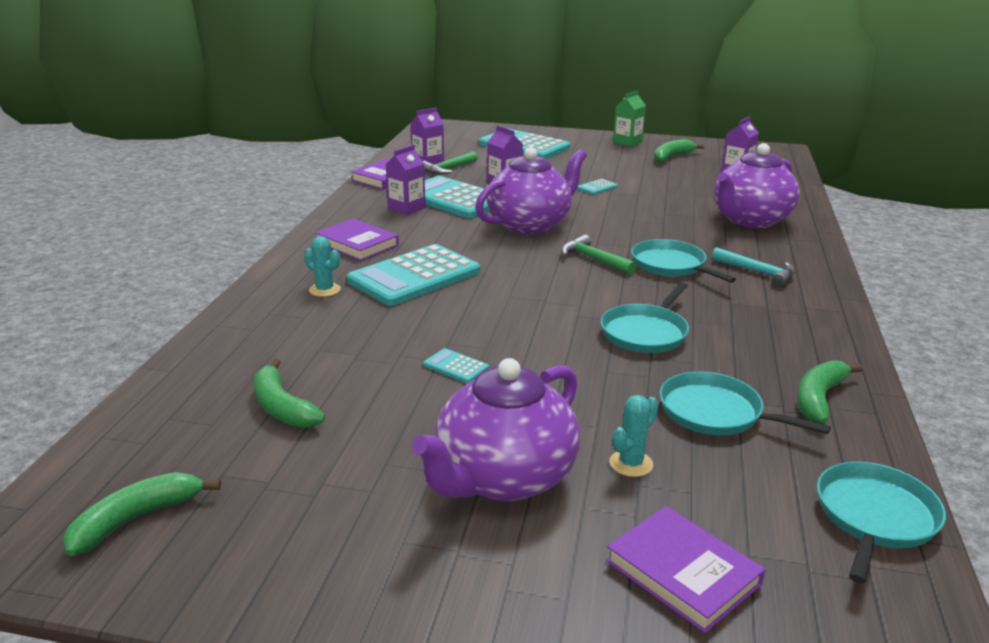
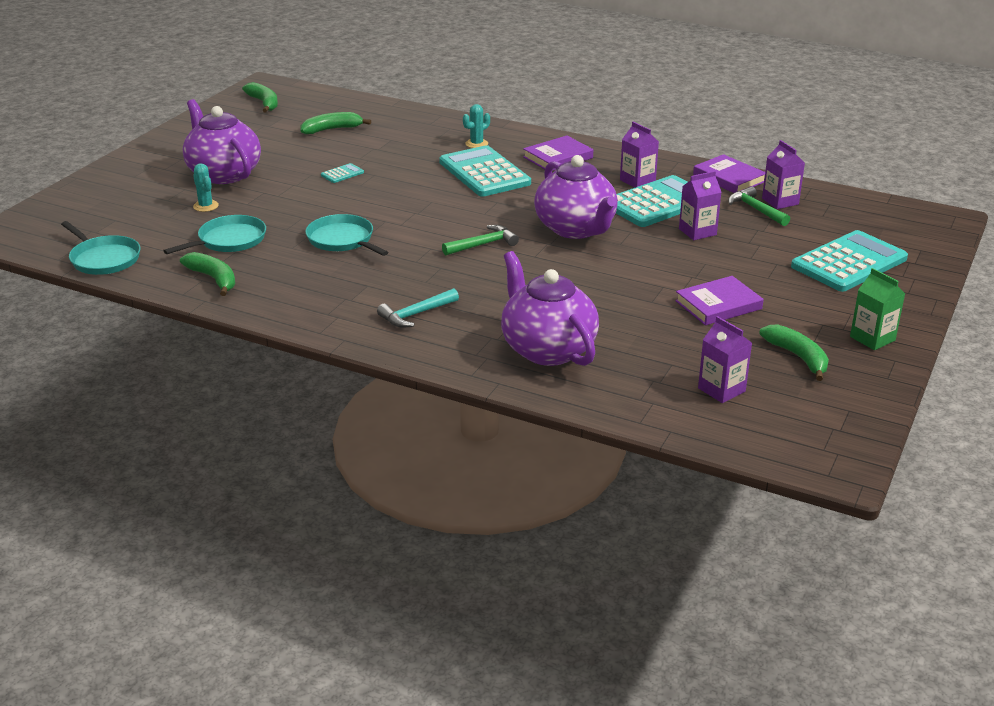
camera: 105 degrees right, 5 degrees up
turquoise calculator [577,179,618,195] -> none
purple book [606,506,765,633] -> purple book moved to [675,276,764,325]
turquoise pan [631,239,736,283] -> none

